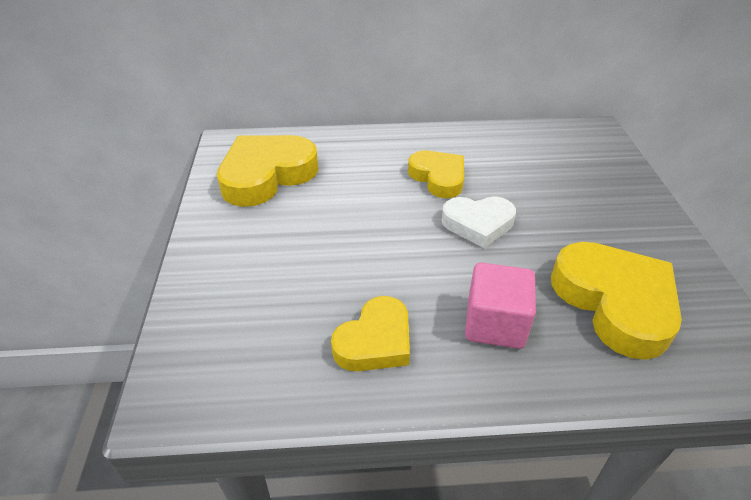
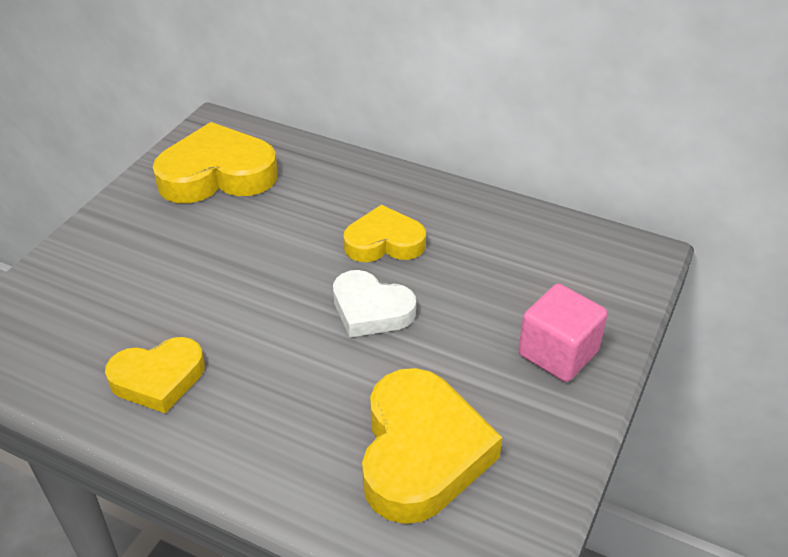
camera: 30 degrees right, 0 degrees up
yellow heart [408,151,464,198] -> yellow heart turned 90 degrees counterclockwise [343,205,426,262]
pink cube [465,263,536,349] -> pink cube moved to [518,284,608,382]

